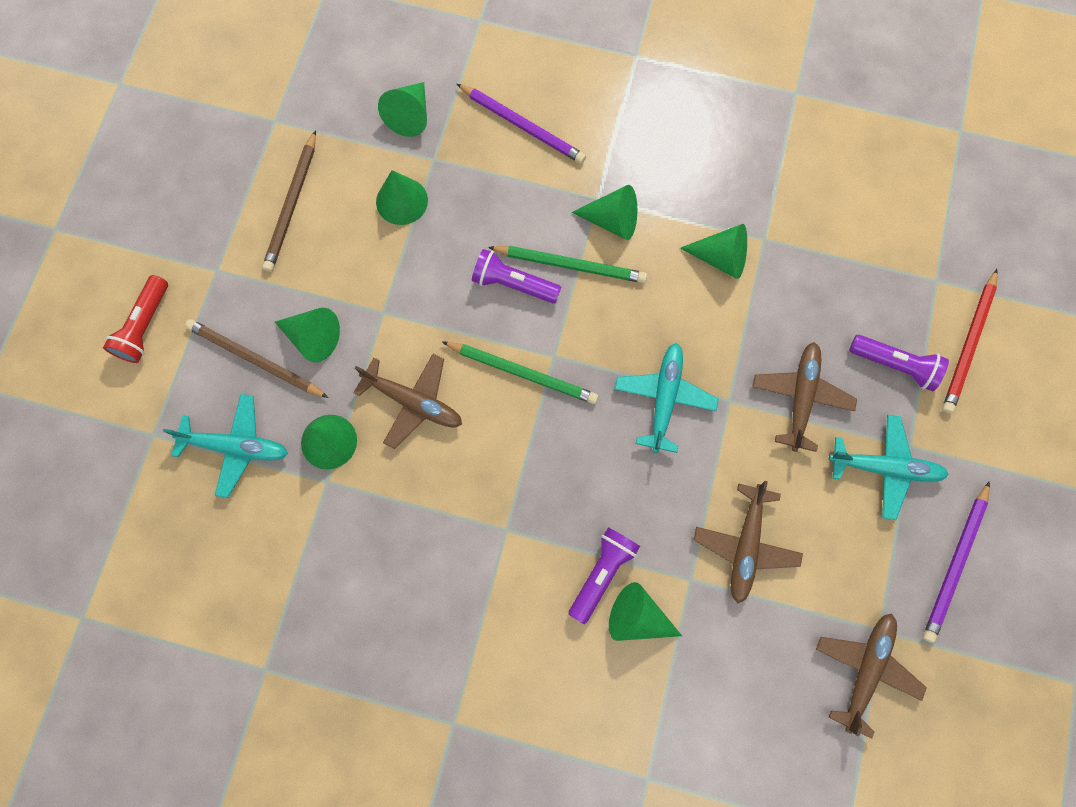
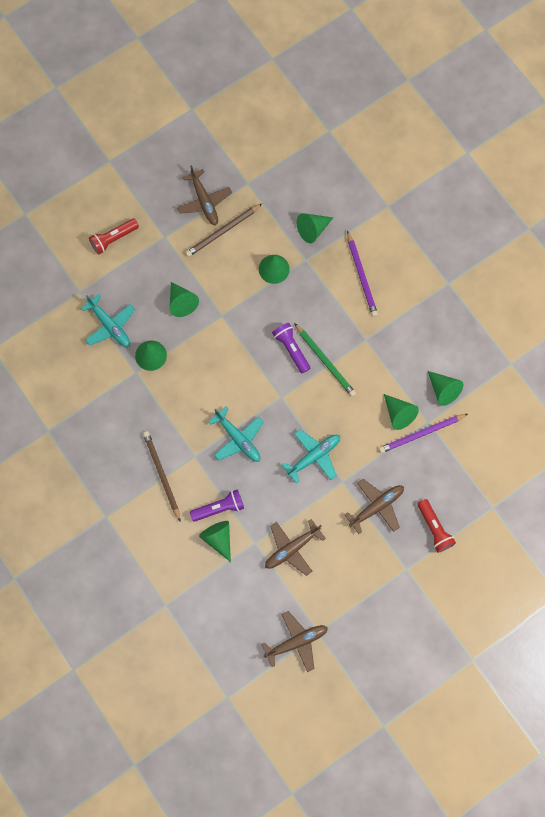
camera: 40 degrees right, 0 degrees up
brown pencil [185,319,329,398] -> brown pencil moved to [143,431,180,521]
brown plane [353,354,462,449] -> brown plane moved to [177,165,232,225]
green pencil [442,342,598,404] -> none
green cone [571,185,637,240] -> green cone moved to [428,371,463,406]
turquoise plane [829,415,949,520] -> turquoise plane moved to [208,407,264,462]
purple flashlight [849,335,949,391] -> red flashlight [417,499,456,553]
purple pencil [923,481,990,643] -> purple pencil moved to [379,414,468,453]
red pencil [942,269,998,414] -> none

